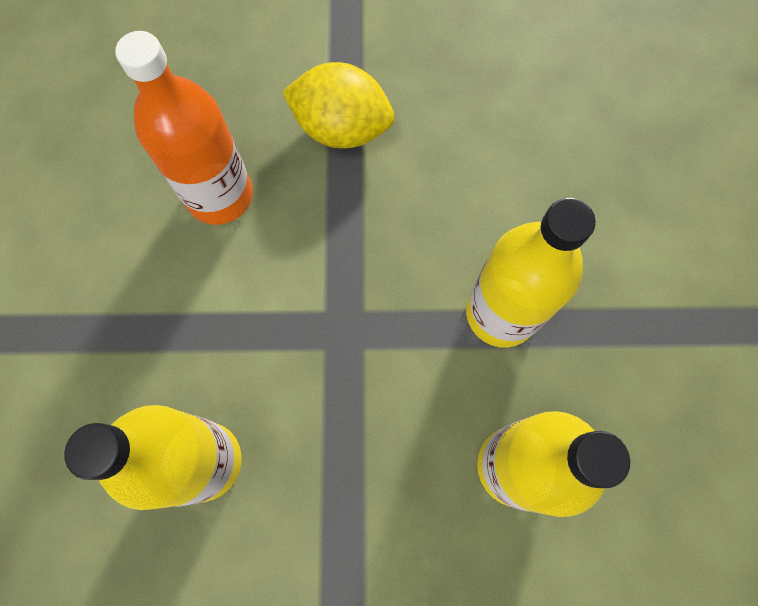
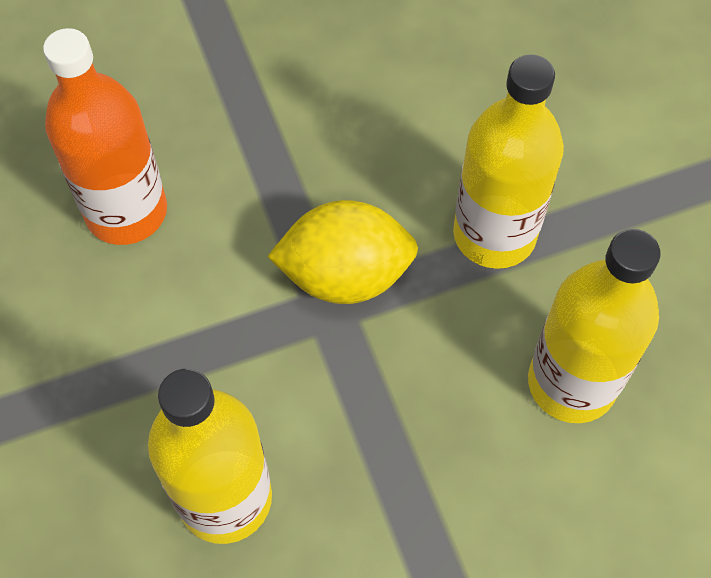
camera: 20 degrees left, 10 degrees down
yellow lemon [282,62,395,148] -> yellow lemon moved to [267,200,418,304]

